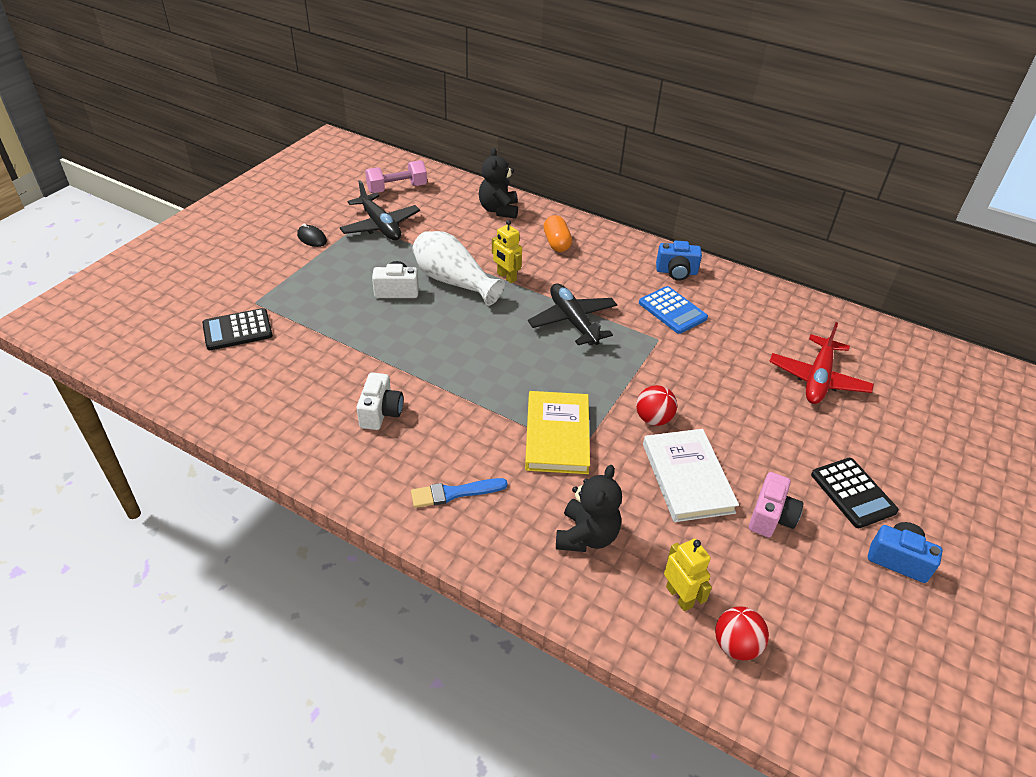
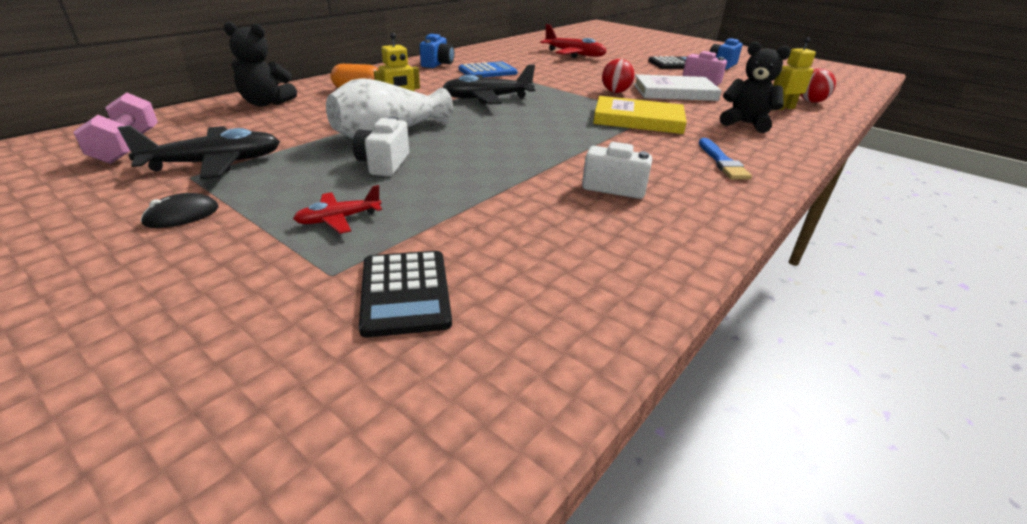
camera: 80 degrees left, 10 degrees down
none -> red plane [293,185,382,234]

